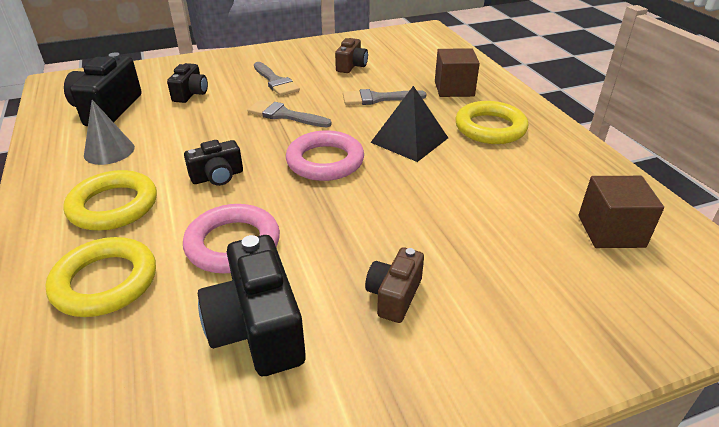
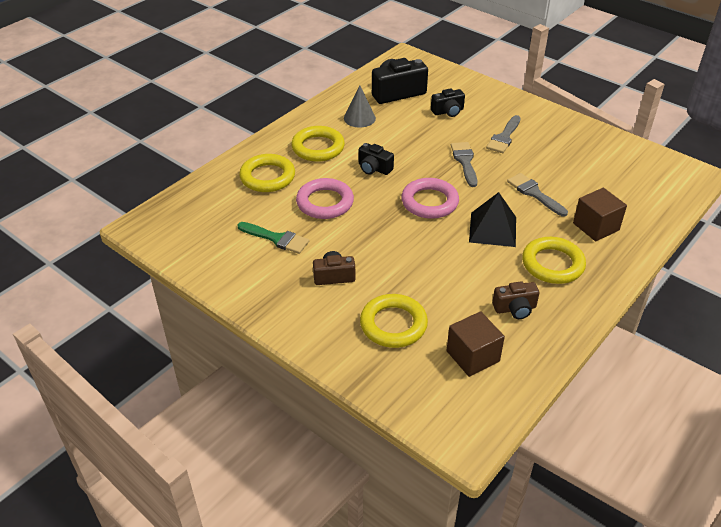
camera: 60 degrees right, 5 degrees up
black camera [198,235,306,376] -> green brush [237,222,309,254]
brown camera [335,38,368,73] -> brown camera moved to [492,281,539,319]
none -> yellow ring [360,294,428,348]

